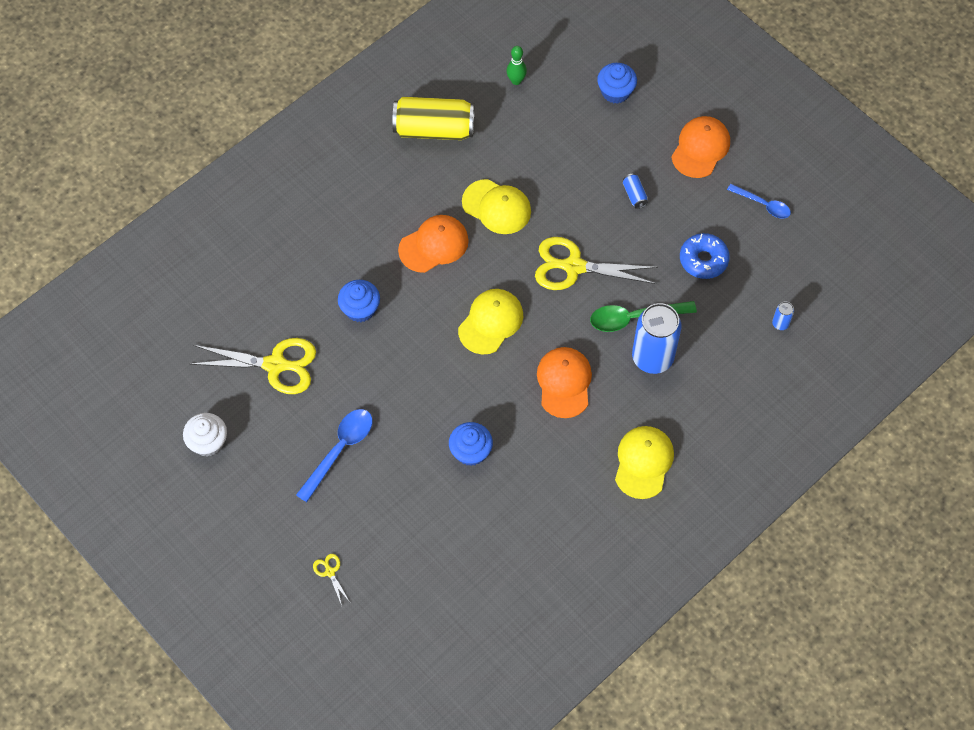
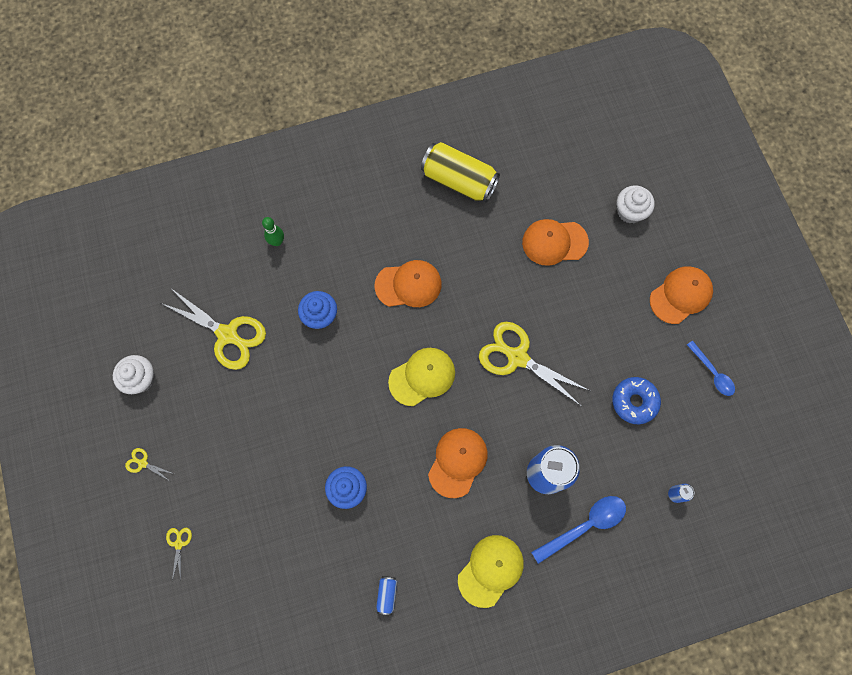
camera: 25 degrees right, 10 degrees up
blue spoon [296,409,372,502] -> blue spoon moved to [531,496,626,564]
yellow cap [462,179,531,234] -> none
green bowling pin [507,46,527,85] -> green bowling pin moved to [262,217,284,246]
green spoon [590,301,697,332] -> none
blue cupcake [597,63,637,104] -> white cupcake [617,185,655,224]
blue can [623,173,648,209] -> blue can moved to [376,576,397,615]
none -> yellow scissors [125,448,174,481]
none -> orange cap [522,219,589,266]

